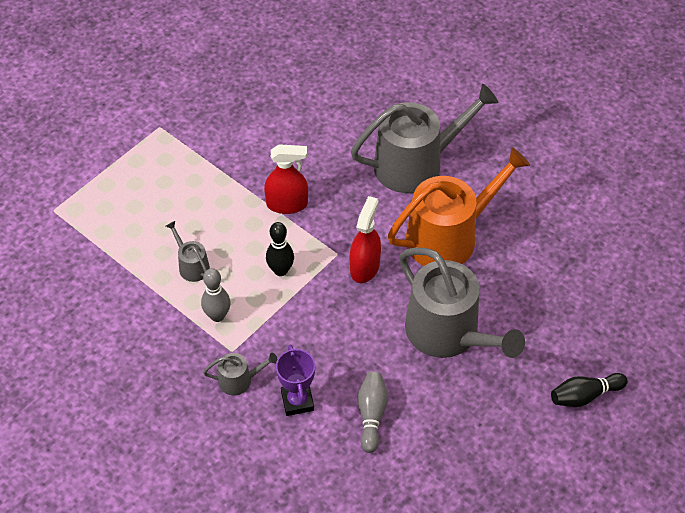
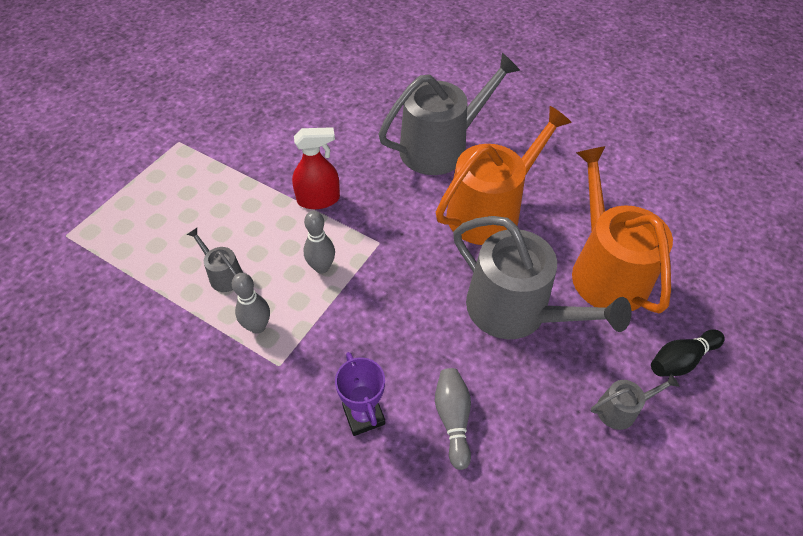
camera: 10 degrees left, 0 degrees up
grey watering can [203,353,277,395] -> grey watering can moved to [591,374,679,430]
black bowling pin [266,222,294,276] -> grey bowling pin [303,211,335,274]
red spray bottle [350,196,381,283] -> none
none -> orange watering can [572,146,673,313]

